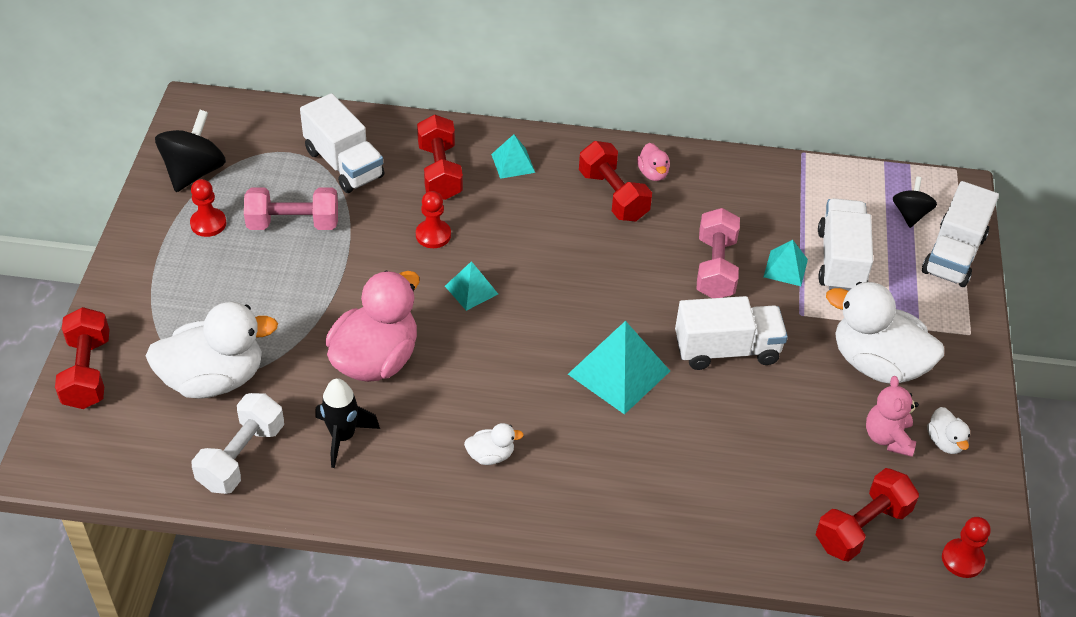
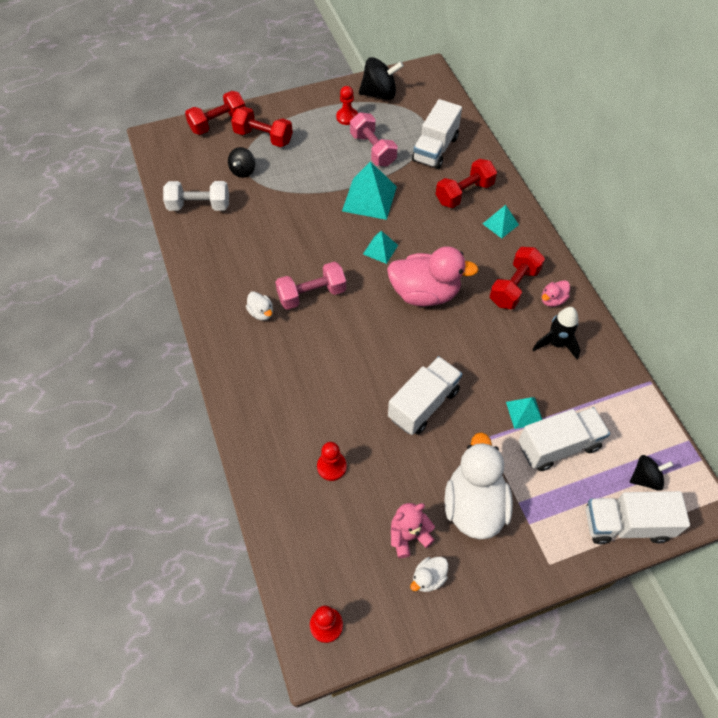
camera: 65 degrees right, 10 degrees up
white duck [146,302,278,399] -> black spinning top [228,147,255,178]
black rocket [315,378,380,468] -> black rocket moved to [532,307,580,359]
pink duck [325,271,419,382] -> pink duck moved to [387,246,479,306]
red pawn [416,191,451,248] -> red pawn moved to [317,442,347,481]
turquoise pyramid [568,321,670,415] -> turquoise pyramid moved to [342,161,397,220]
white truck [675,296,788,370] -> white truck turned 105 degrees counterclockwise [388,356,462,435]
pink dumbbell [697,208,740,298] -> pink dumbbell moved to [275,262,346,310]
red dumbbell [816,468,919,561] -> red dumbbell moved to [231,107,293,147]

